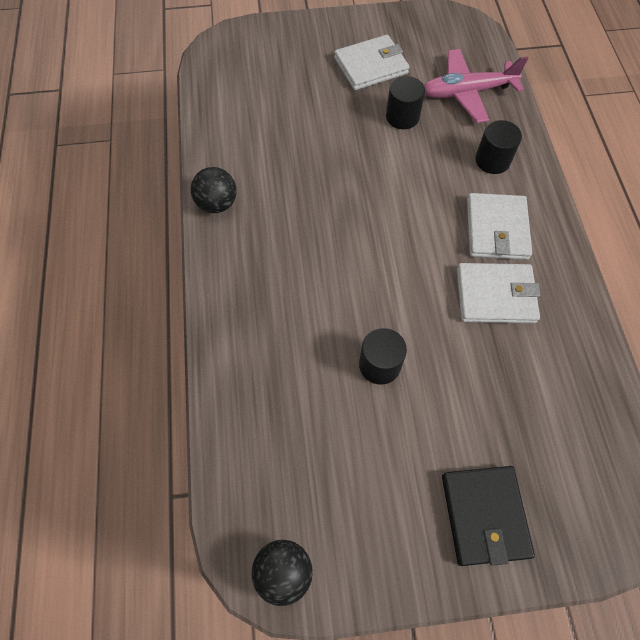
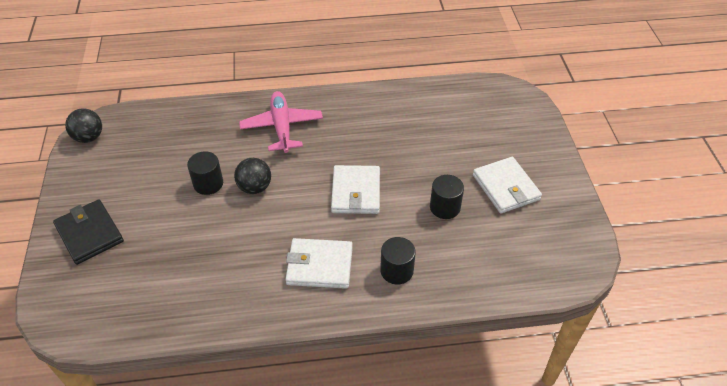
camera: 90 degrees right, 15 degrees down
black ball [191,167,237,213] -> black ball moved to [234,158,271,194]
pink plane [424,49,528,123] -> pink plane moved to [239,91,323,153]
black wallet [442,466,535,566] -> black wallet turned 60 degrees clockwise [53,199,124,265]
white wallet [457,263,540,323] -> white wallet moved to [331,165,380,214]

